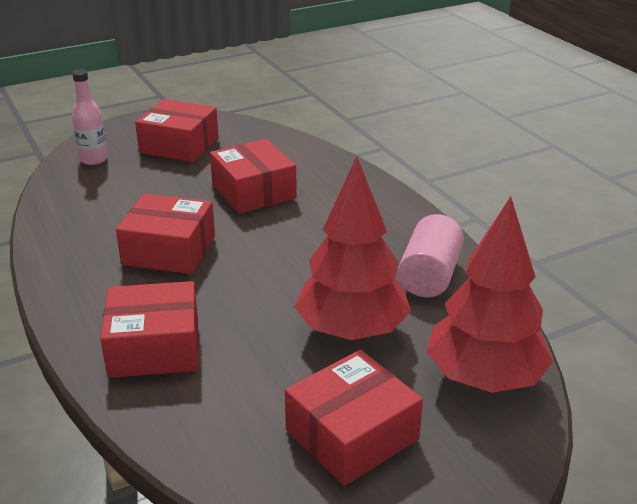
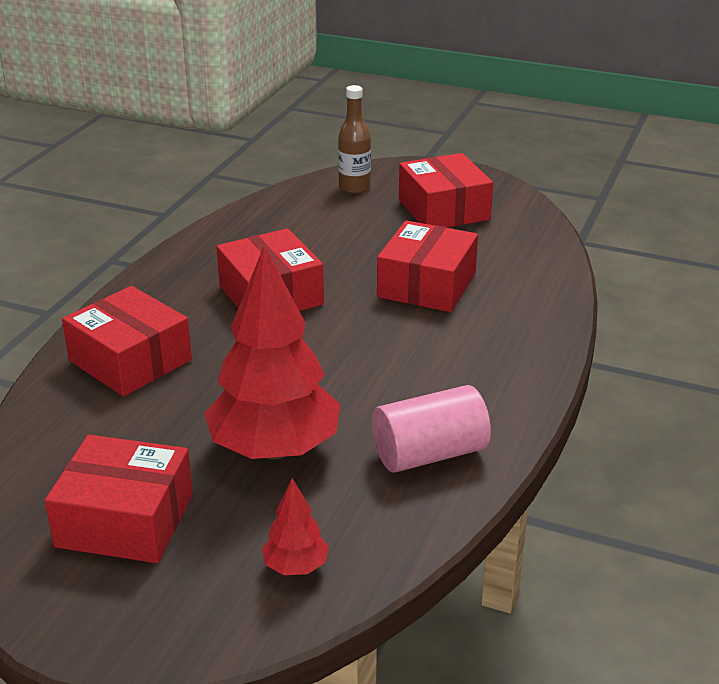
camera: 50 degrees right, 0 degrees up
pink bottle [72,69,108,165] -> brown bottle [338,85,371,194]
red tree [426,196,553,393] -> red tree [261,478,329,575], size x0.44

